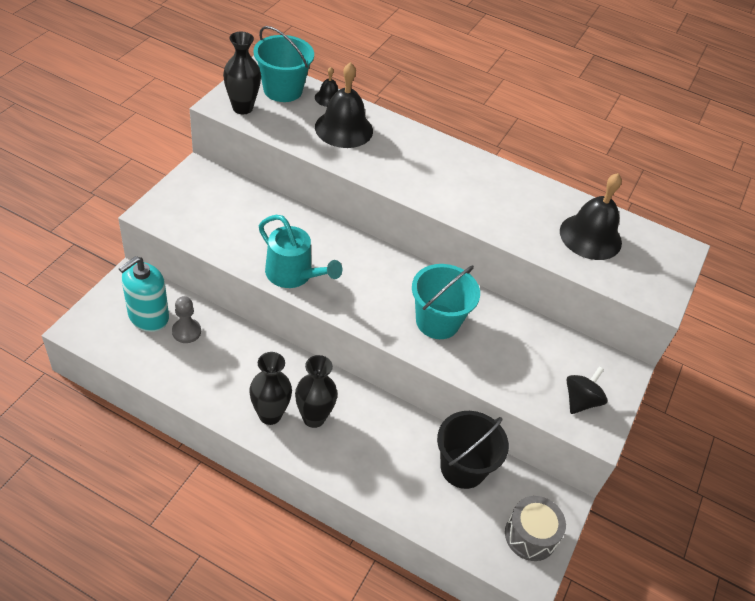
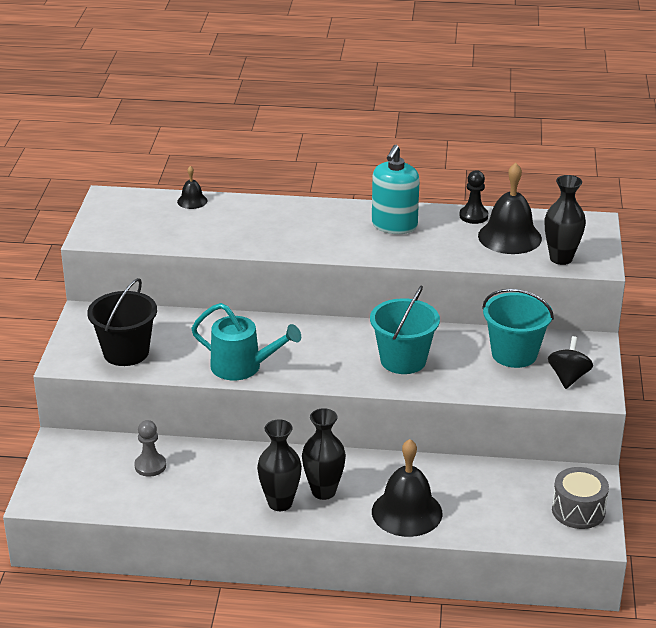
camera: 15 degrees left, 15 degrees down
turquoise soap dispenser [118,256,169,332] -> turquoise soap dispenser moved to [372,145,420,234]
black vase [223,32,261,114] -> black vase moved to [545,175,586,265]
turquoise bucket [253,26,314,102] -> turquoise bucket moved to [482,289,554,368]
black bell [315,62,373,148] -> black bell moved to [372,439,443,537]
black bucket [437,411,509,489] -> black bucket moved to [87,278,157,366]
none -> black pawn [459,170,488,224]

